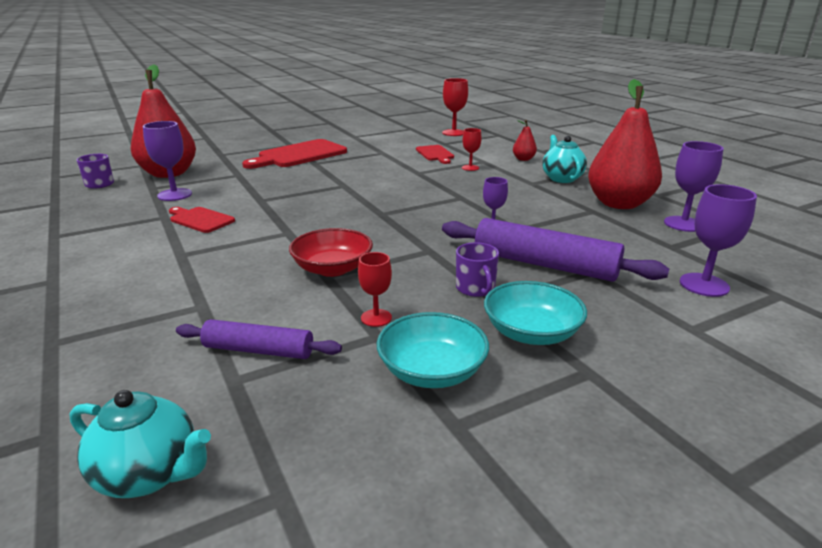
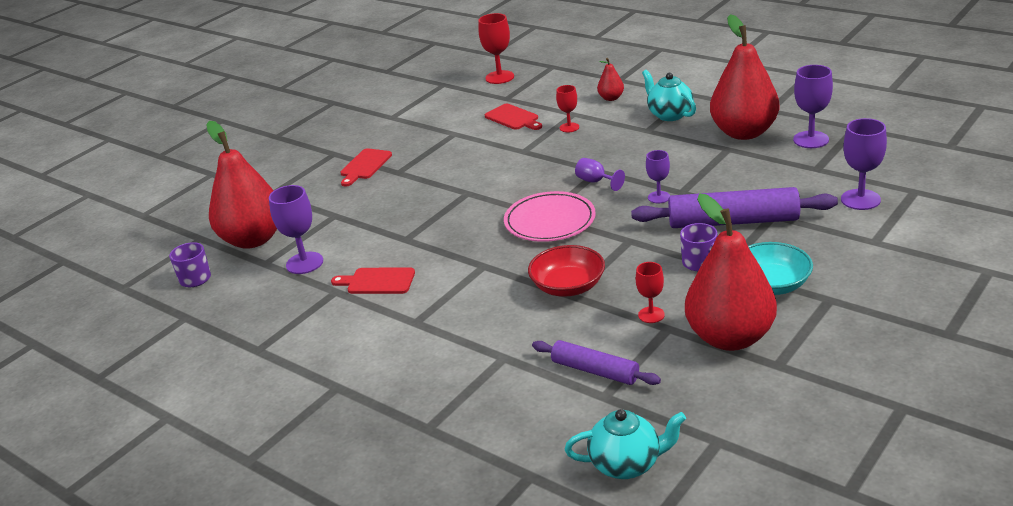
camera: 20 degrees left, 5 degrees up
purple rolling pin [176,319,342,359] -> purple rolling pin turned 45 degrees clockwise [532,340,661,385]
red cutting board [242,139,347,169] -> red cutting board [340,148,392,186], size x0.55
turquoise bowl [377,312,489,388] -> red pear [685,193,777,351]
none -> pink plate [504,191,596,242]
none -> purple goblet [575,158,625,191]

